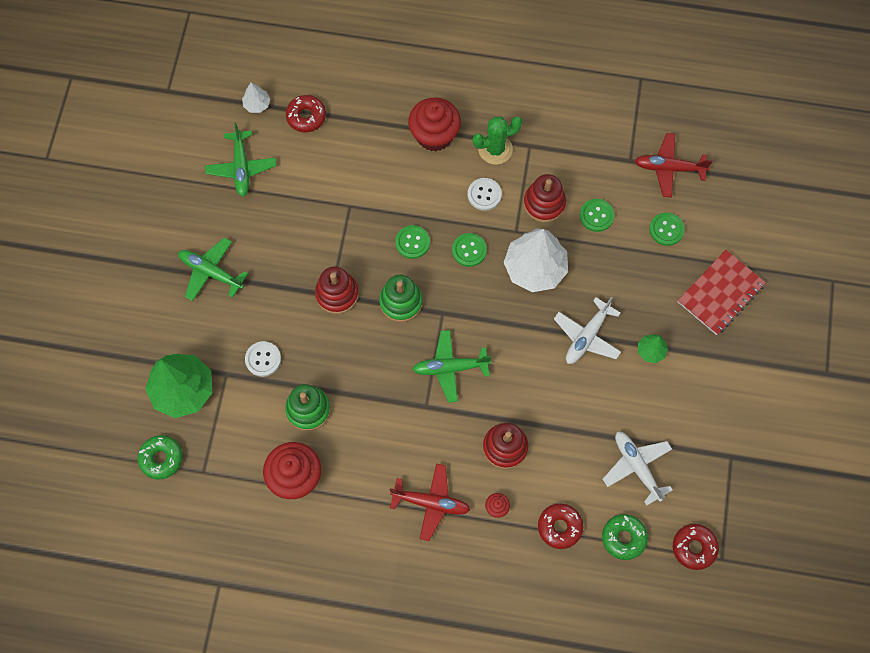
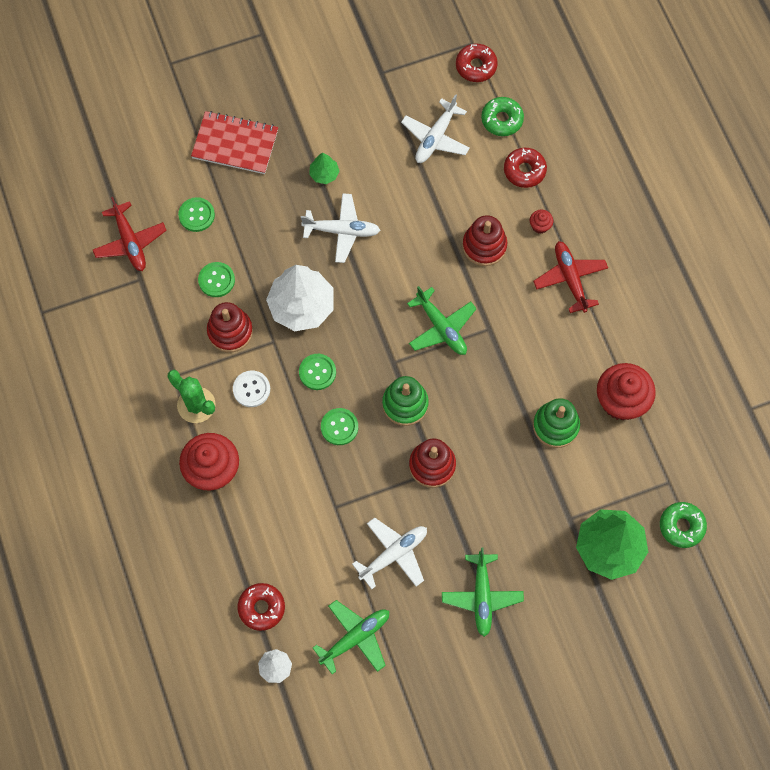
camera: 120 degrees left, 0 degrees up
white button [245,341,281,377] -> none
none -> white plane [352,518,427,589]

